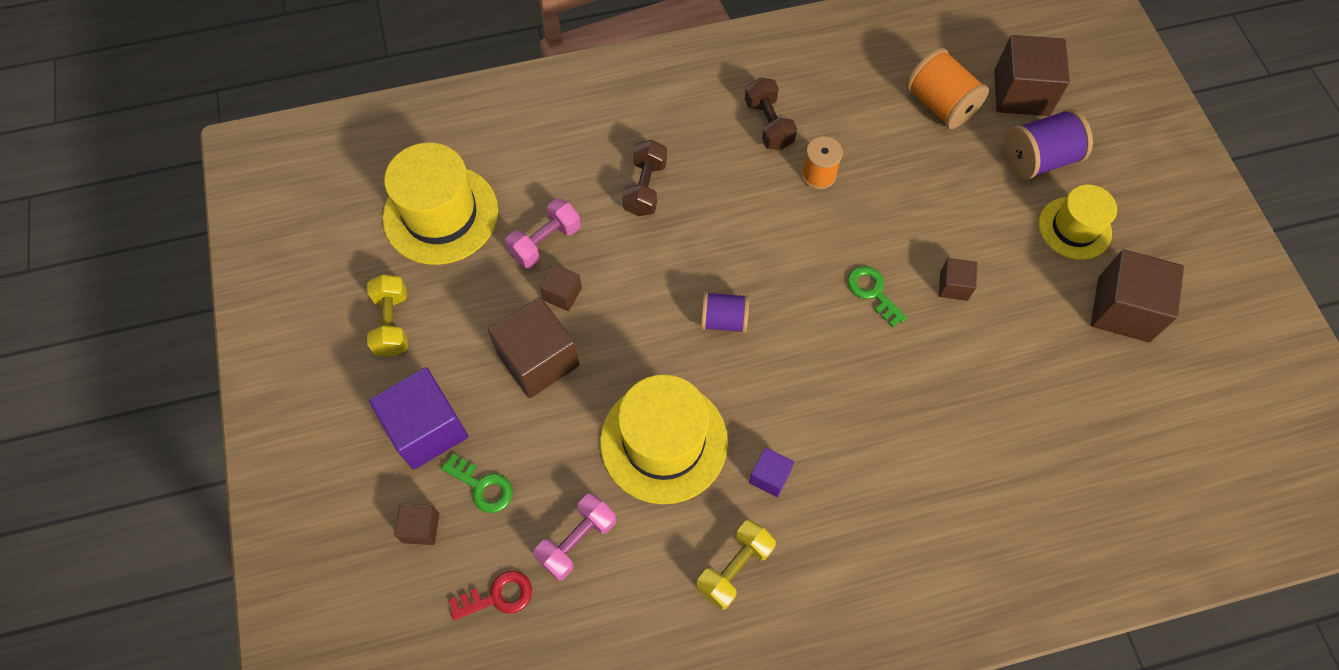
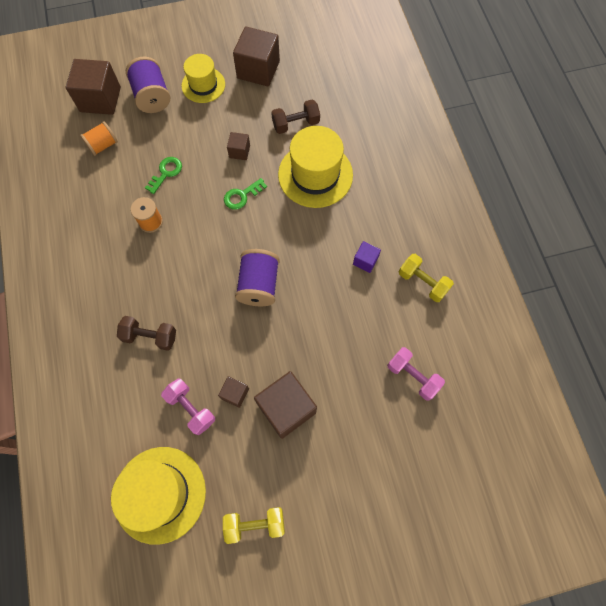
camera: 90 degrees left, 5 degrees up
purple cube [369,367,468,469] -> none
brown cube [394,503,439,545] -> none
green key [441,454,513,513] -> green key moved to [145,157,182,194]
red key [449,571,532,621] -> none
yellow hat [600,375,728,504] -> yellow hat moved to [278,126,353,208]
purple spool [701,292,749,333] -> purple spool [235,249,280,306], size x1.53
brown dumbbell [745,78,797,150] -> brown dumbbell moved to [271,100,320,134]
orange spool [906,48,989,129] -> orange spool [80,121,118,156], size x0.66

